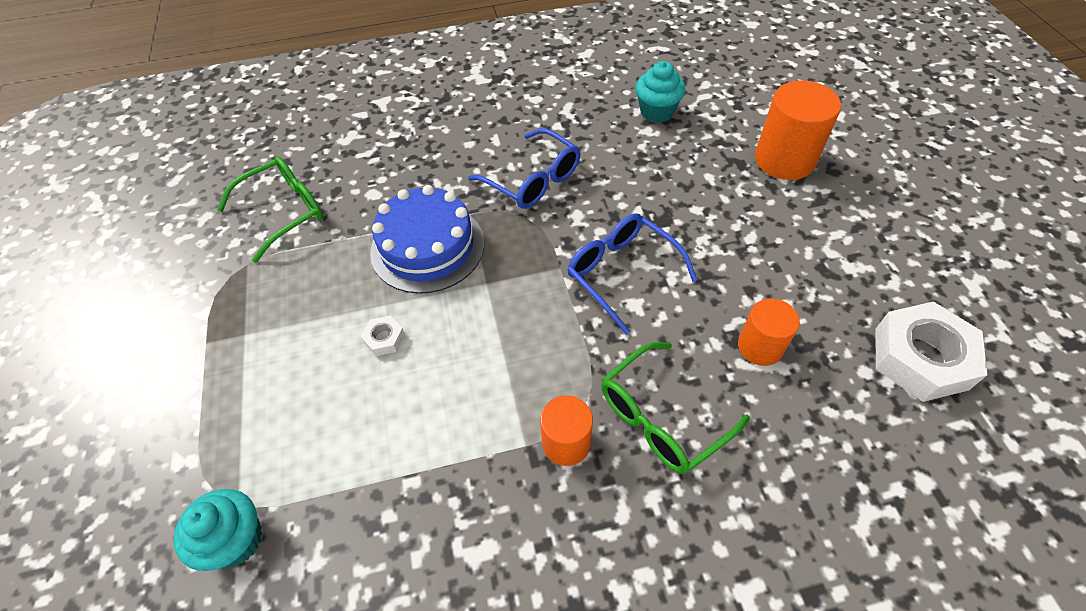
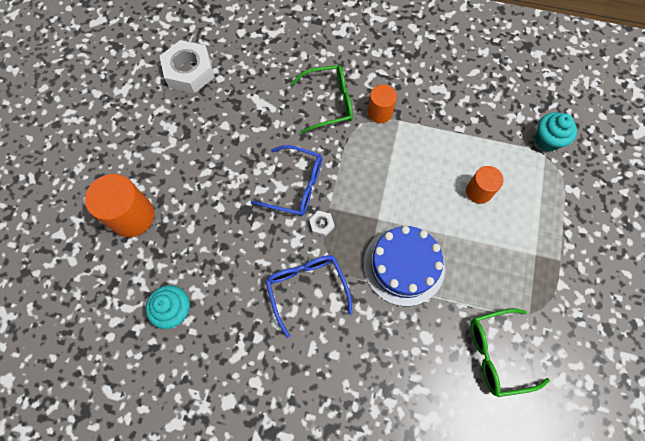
camera: 155 degrees left, 15 degrees up
white nut [361,316,405,356] -> white nut moved to [309,211,335,237]
blue glasses [567,213,697,335] -> blue glasses turned 60 degrees counterclockwise [251,145,322,216]
orange cylinder [738,298,800,366] -> orange cylinder moved to [466,166,504,204]

